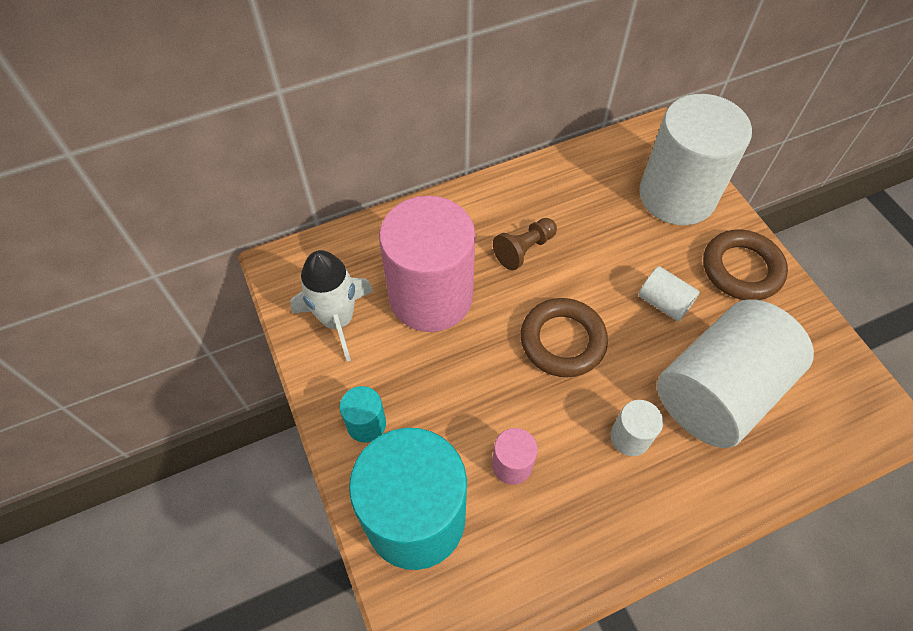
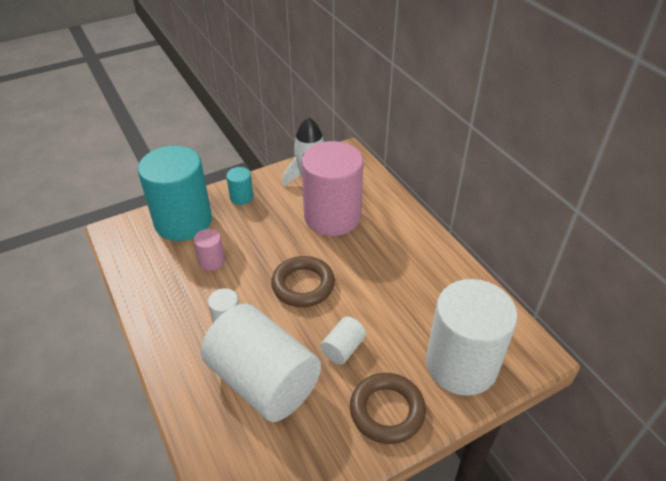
camera: 85 degrees right, 15 degrees down
brown pawn [493,218,557,270] -> none

